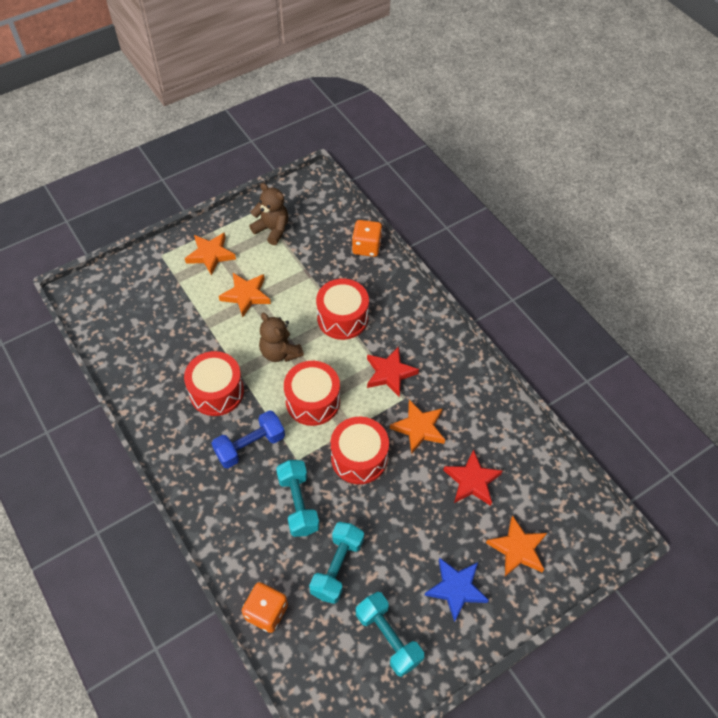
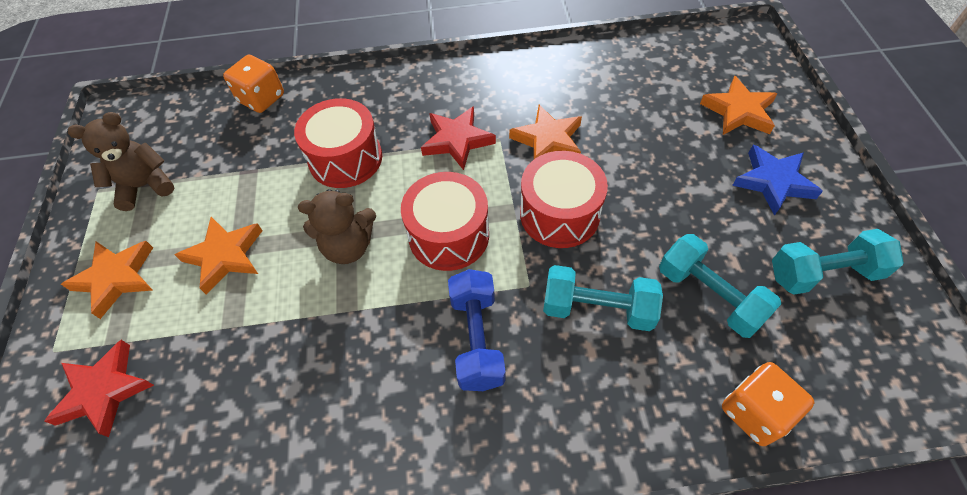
camera: 60 degrees left, 0 degrees up
red drum [184,351,244,416] -> none
red star [443,449,503,506] -> red star moved to [44,340,154,437]

